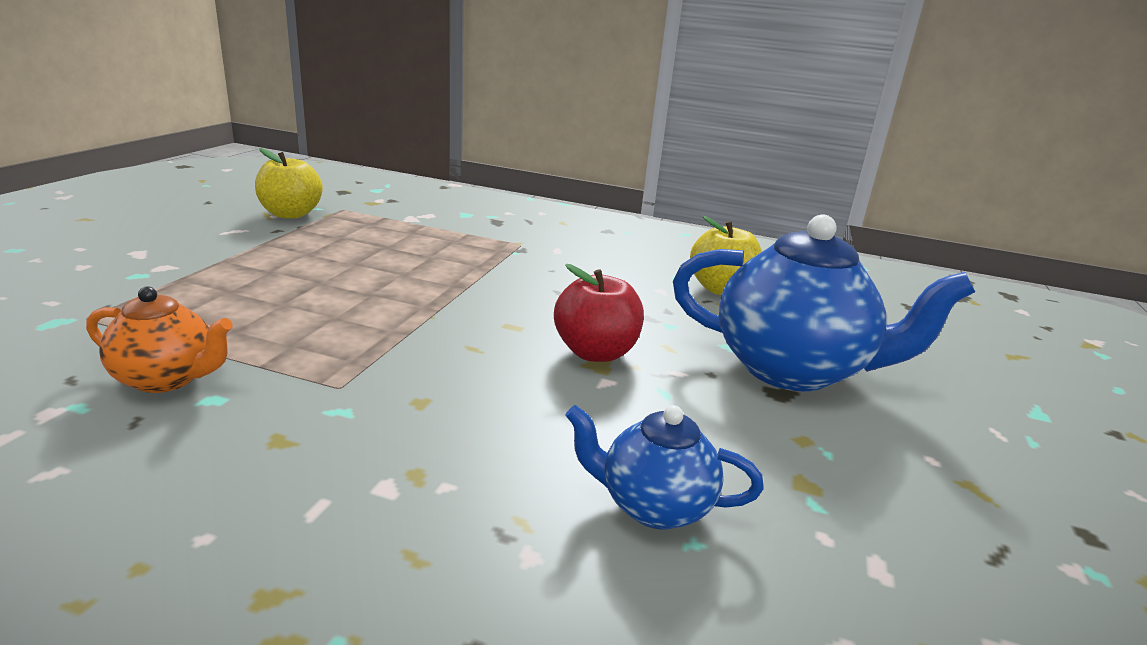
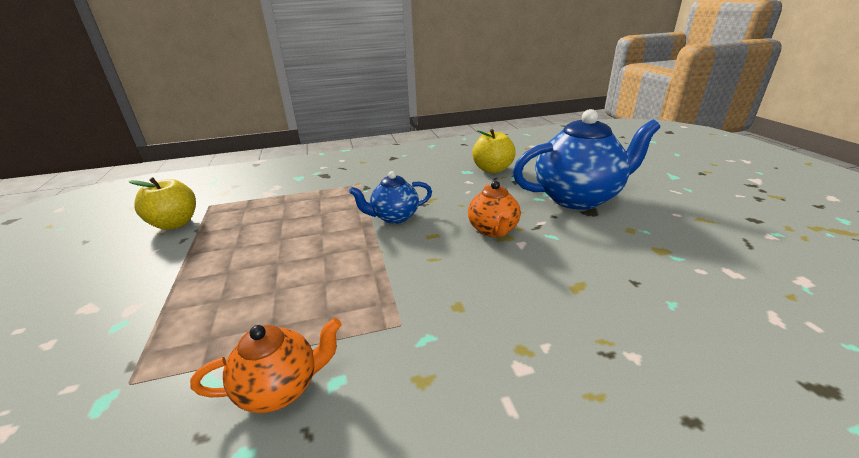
camera: 30 degrees left, 5 degrees up
red apple [554,264,644,362] -> orange teapot [468,181,521,237]
blue teapot [565,405,764,529] -> blue teapot moved to [349,171,432,224]

